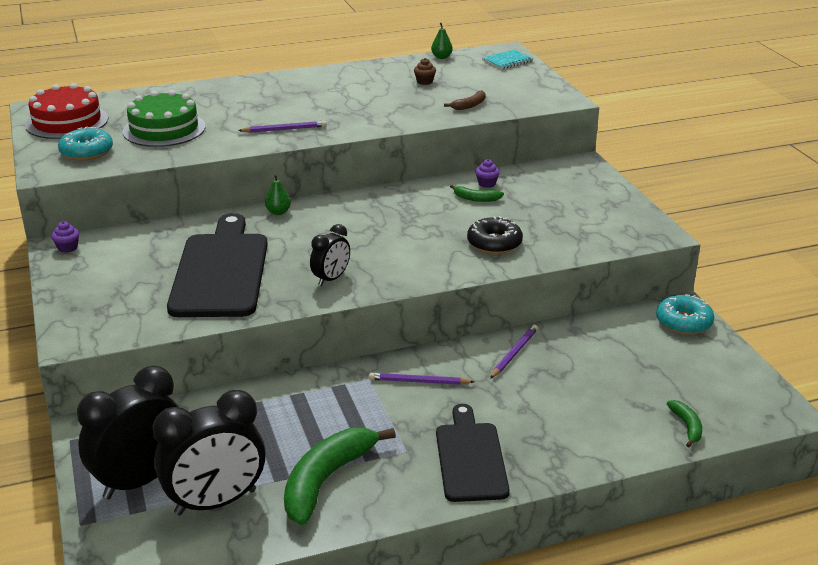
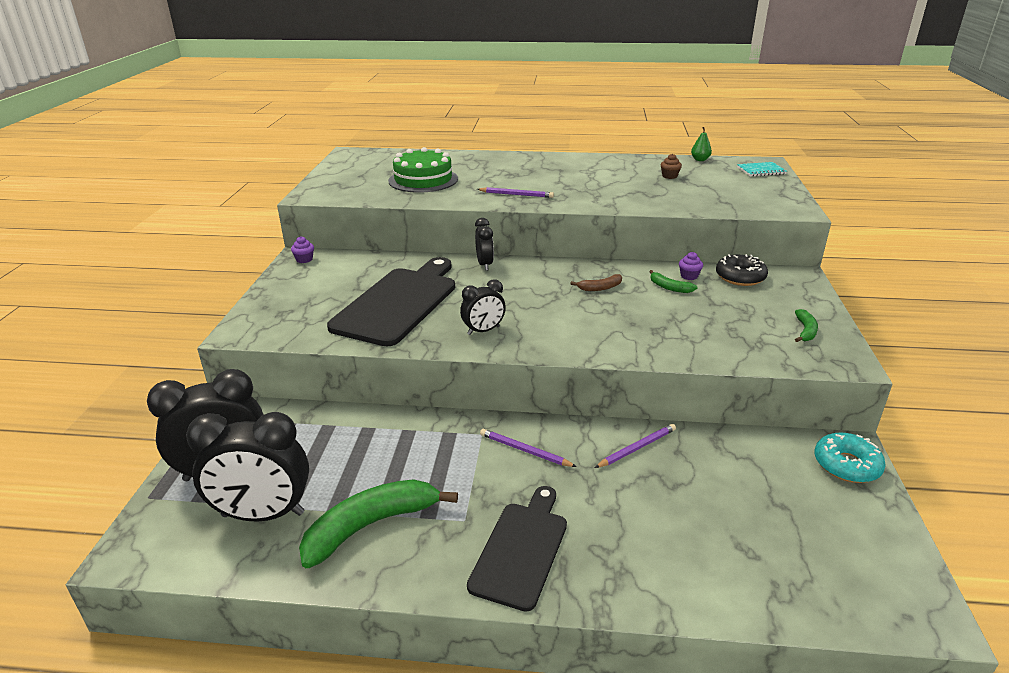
camera: 25 degrees right, 0 degrees up
red cake [25,83,108,139] -> none
turquoise donut [58,126,113,161] -> none
green pear [265,174,291,215] -> black clock [475,218,494,271]
brown banana [444,90,486,110] -> brown banana moved to [570,274,622,291]
black donut [467,216,523,254] -> black donut moved to [716,254,768,286]
green banana [667,400,702,447] -> green banana moved to [795,309,818,342]

